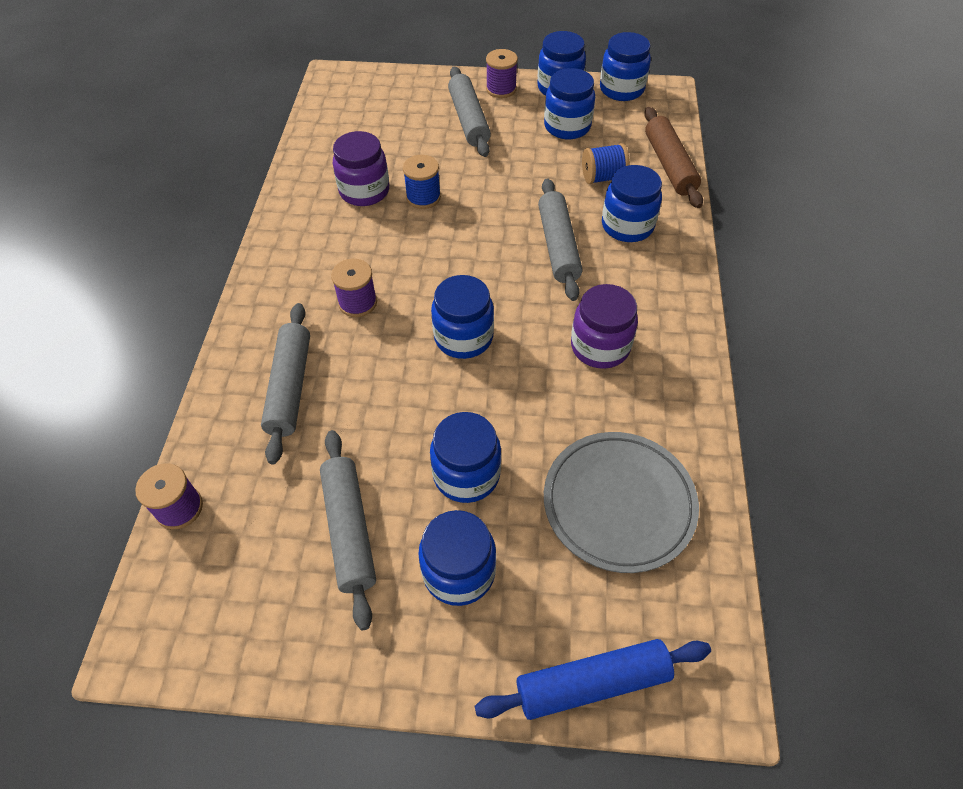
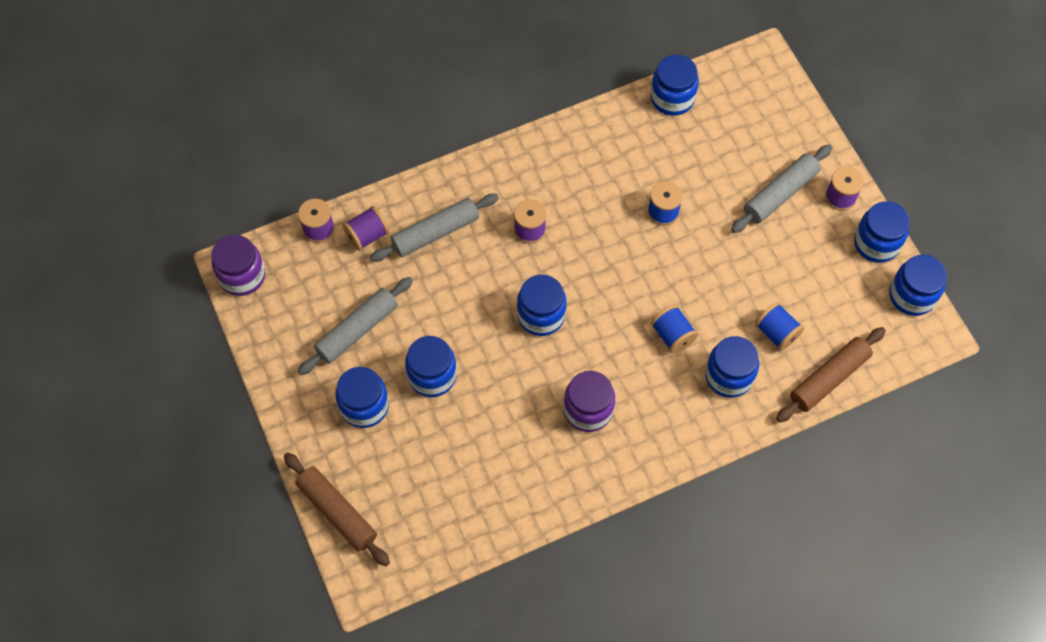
camera: 60 degrees right, 10 degrees up
purple jar [333,131,389,206] -> purple jar moved to [212,235,265,296]
blue rolling pin [475,639,711,720] -> brown rolling pin [284,453,390,566]
grey rolling pin [538,179,582,301] -> blue spool [651,305,698,353]
blue jar [544,68,595,139] -> blue jar moved to [650,55,699,116]
grey plate [544,432,699,573] -> none
none -> purple spool [343,206,389,251]

